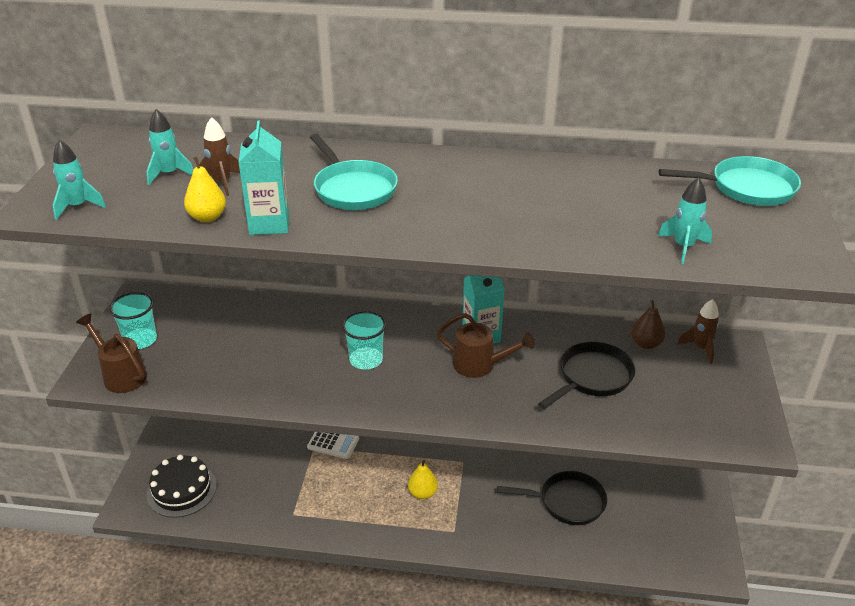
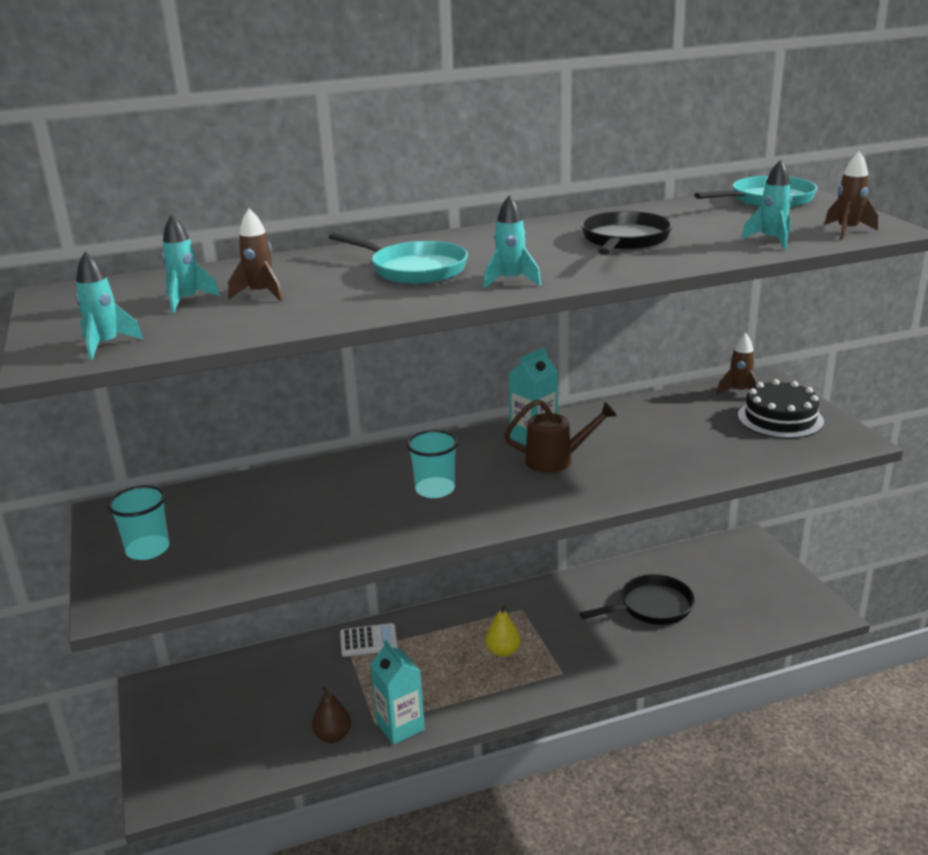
camera: 25 degrees left, 10 degrees down
brown watering can [76,313,147,393] -> none
black cake [147,455,217,518] -> black cake moved to [738,379,824,438]
yellow pear [184,156,226,222] -> none
turquoise carton [238,121,289,235] -> turquoise carton moved to [370,640,425,745]
black pan [538,342,635,409] -> black pan moved to [581,211,672,255]
brown pear [631,300,665,349] -> brown pear moved to [312,686,351,743]
none -> turquoise rocket [483,195,541,289]
none -> brown rocket [824,151,878,240]

